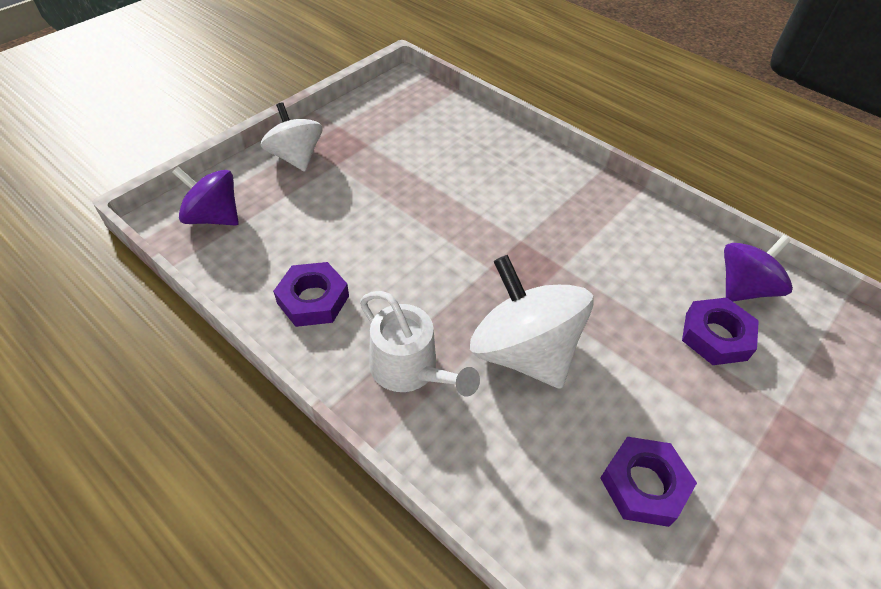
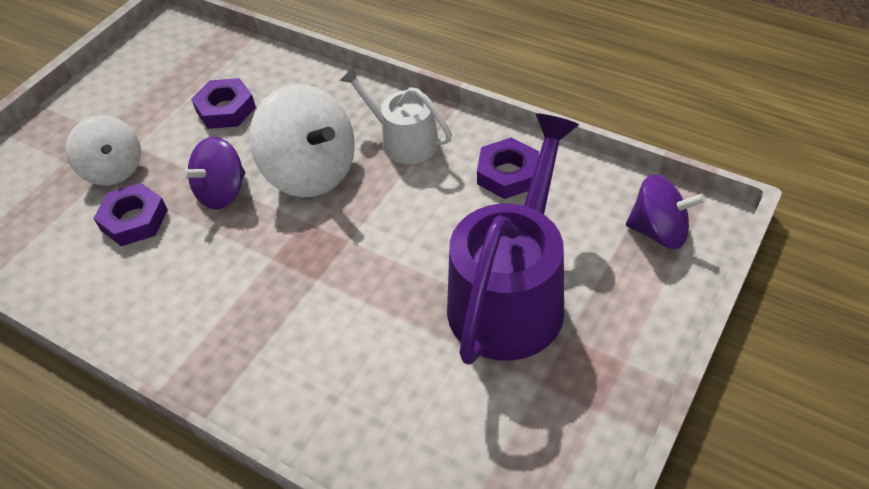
camera: 175 degrees right, 0 degrees up
white spinning top [261,102,322,172] -> white spinning top moved to [66,115,141,186]
purple spinning top [724,235,793,302] -> purple spinning top moved to [181,137,245,209]
none -> purple watering can [447,113,579,365]

